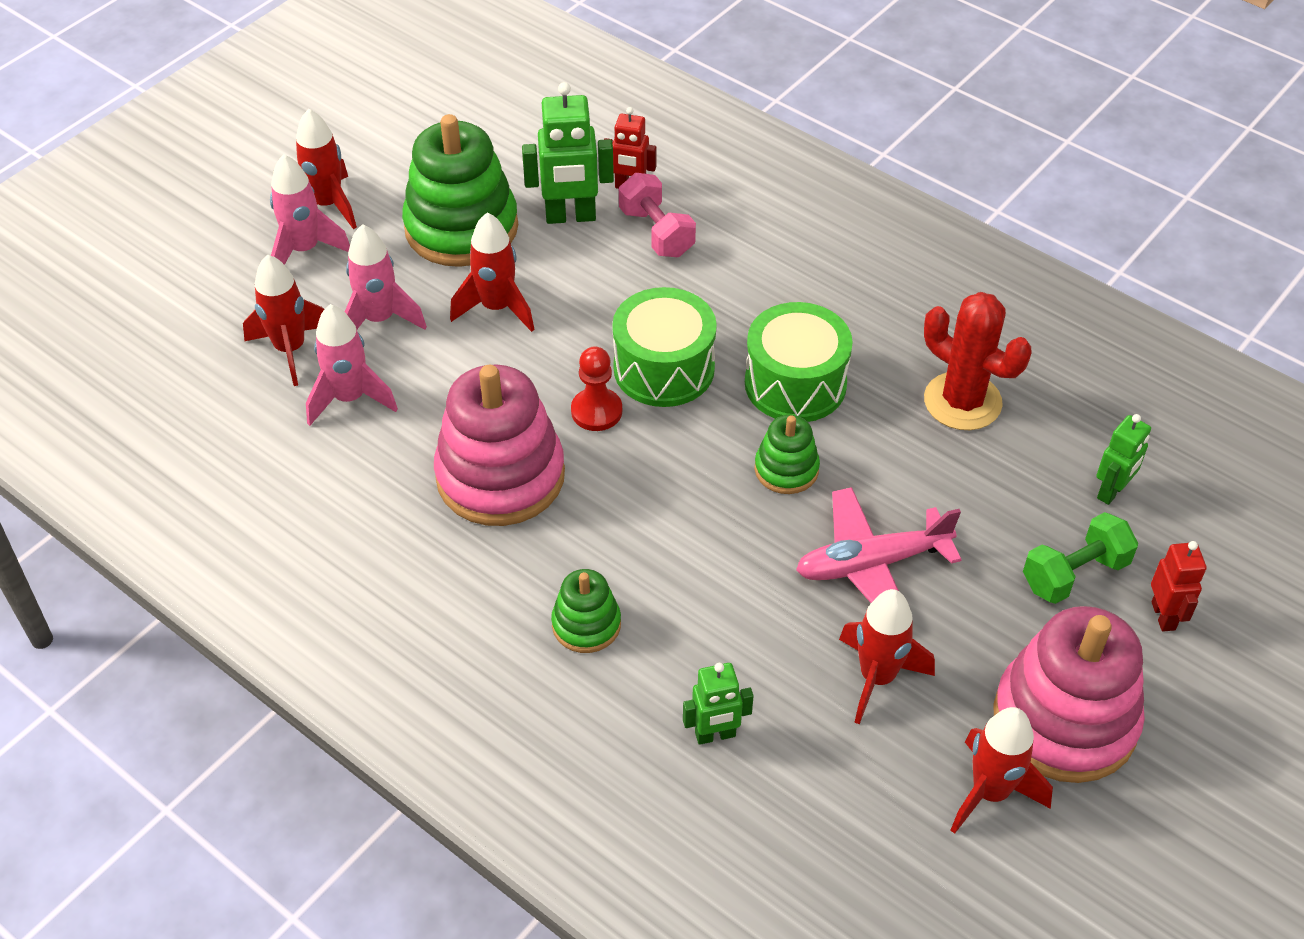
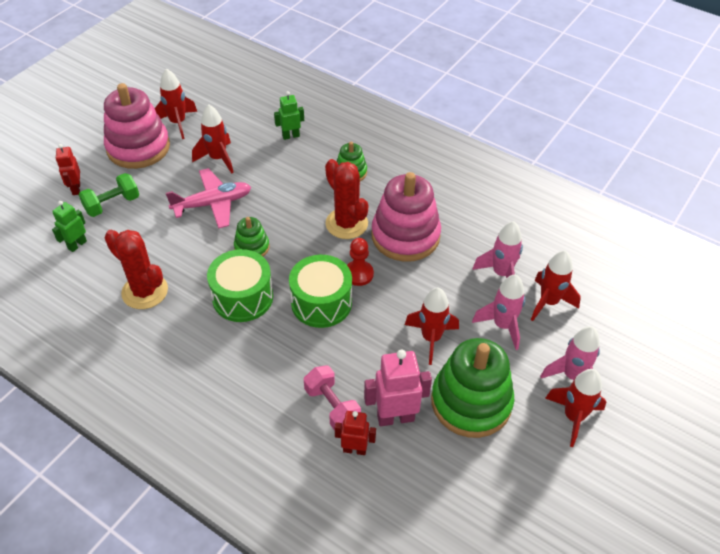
camera: 175 degrees right, 0 degrees up
green robot [522,82,614,224] -> pink robot [364,350,432,426]
none -> red cactus [325,159,368,239]

